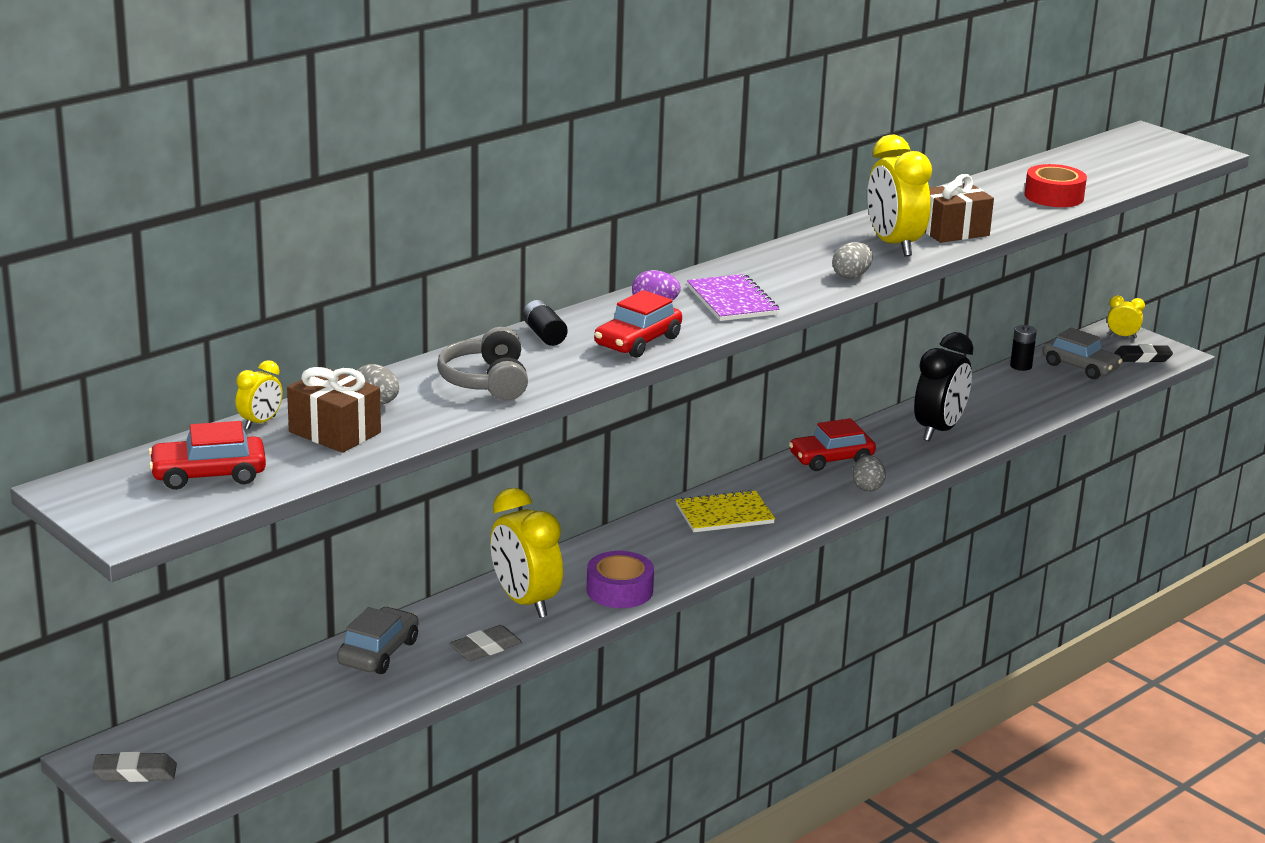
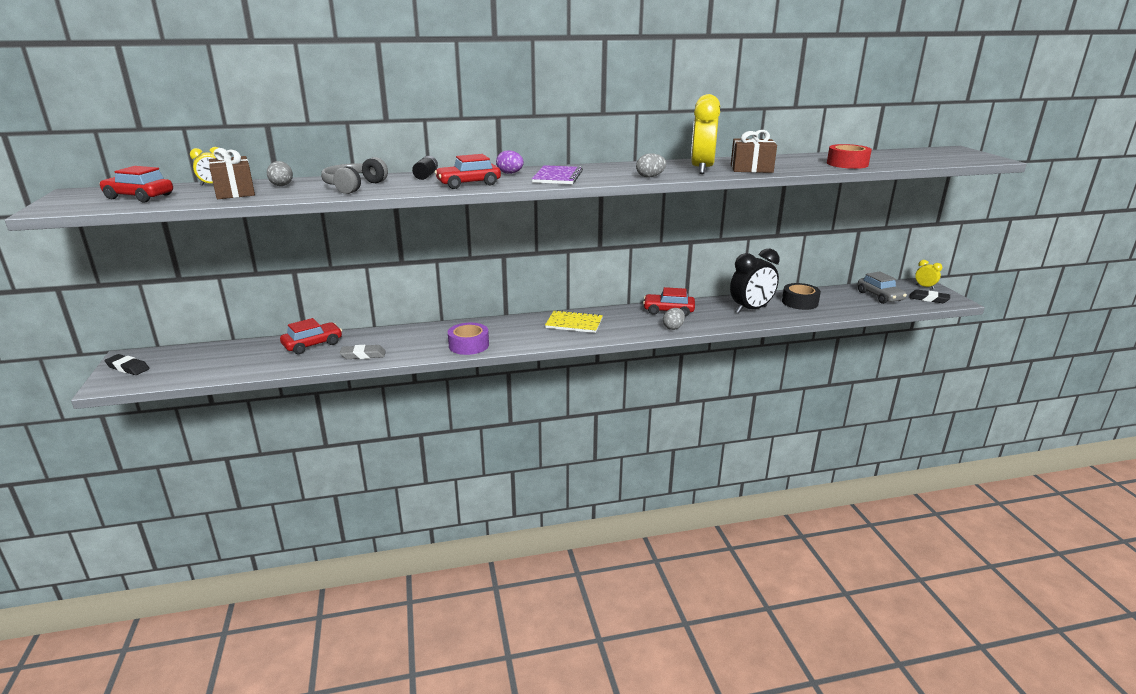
camera: 30 degrees right, 0 degrees up
grey eraser [92,752,177,782] -> black eraser [104,354,150,375]
grey car [337,607,418,674] -> red car [280,318,342,354]
yellow clock [490,488,563,618] -> none
black battery [1010,325,1037,371] -> none
none -> black tape [782,283,821,310]

